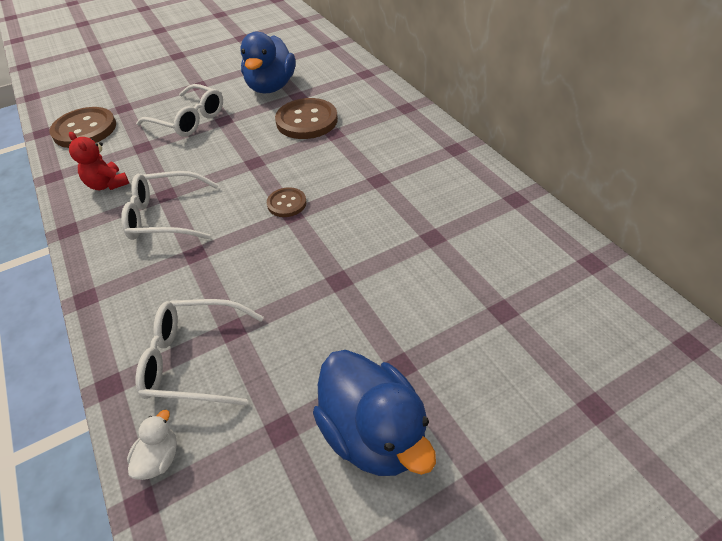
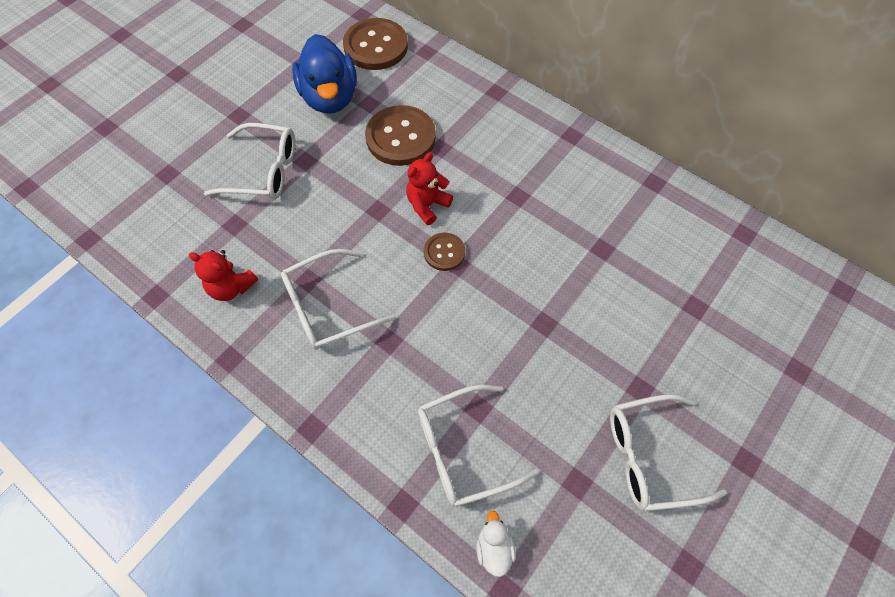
camera: 25 degrees left, 15 degrees up
brown button [49,107,116,148] -> brown button moved to [343,18,408,70]
blue duck [313,350,436,476] -> white glasses [610,394,727,511]
none -> red teddy bear [406,152,453,225]

